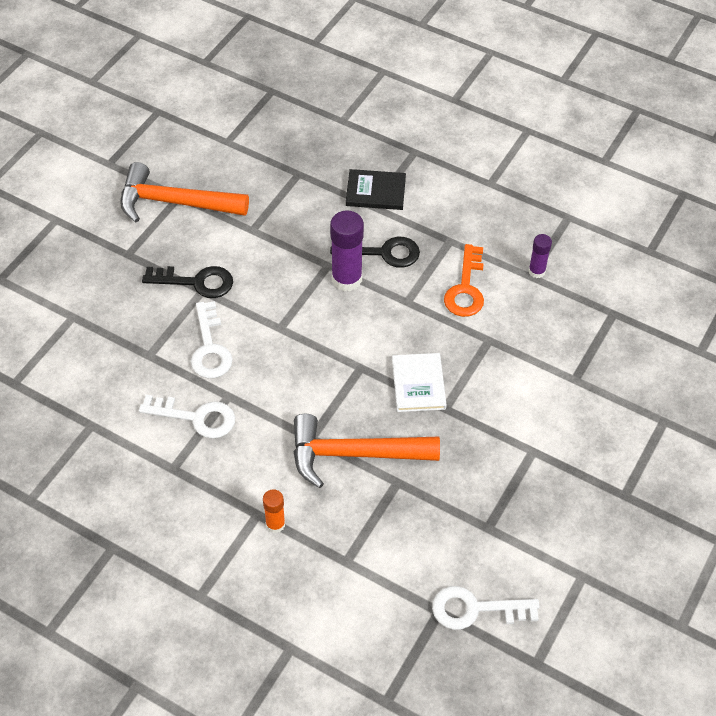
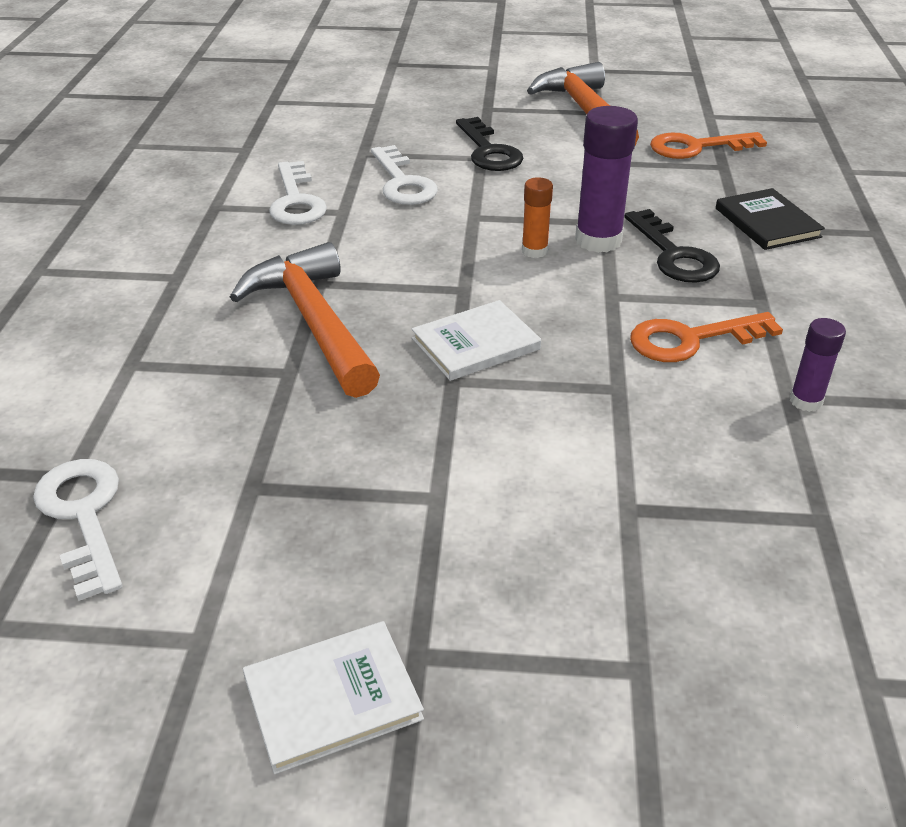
camera: 65 degrees right, 15 degrees down
white key [191,301,232,378] -> white key turned 75 degrees counterclockwise [371,145,438,205]
orange glue stick [263,489,285,533] -> orange glue stick moved to [522,177,553,258]
none -> white book [243,621,424,774]
none -> orange key [650,132,767,159]

